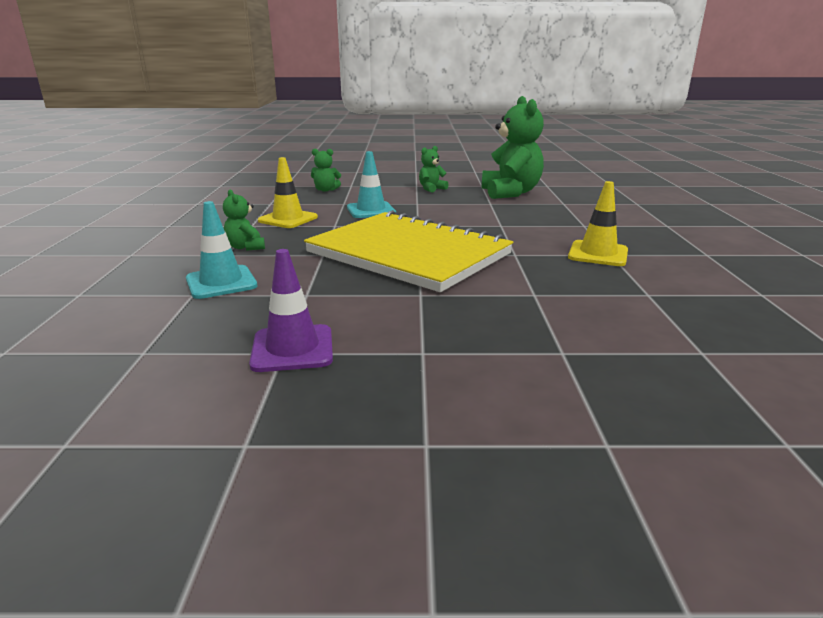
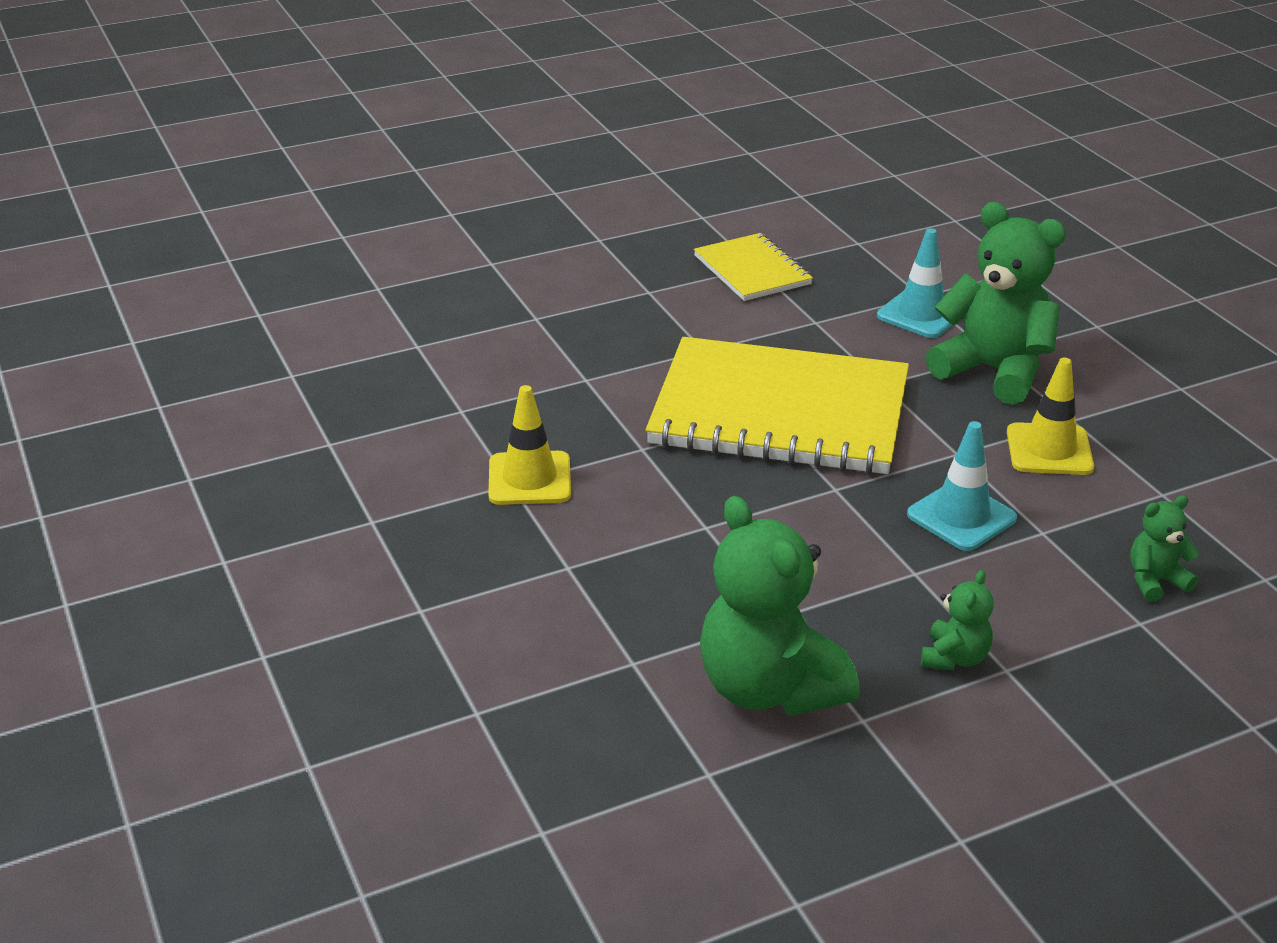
camera: 155 degrees right, 10 degrees up
green teddy bear [223,190,265,251] -> green teddy bear [926,202,1066,405], size x2.13
purple traffic cone [249,249,333,372] -> yellow notebook [694,233,813,301]

